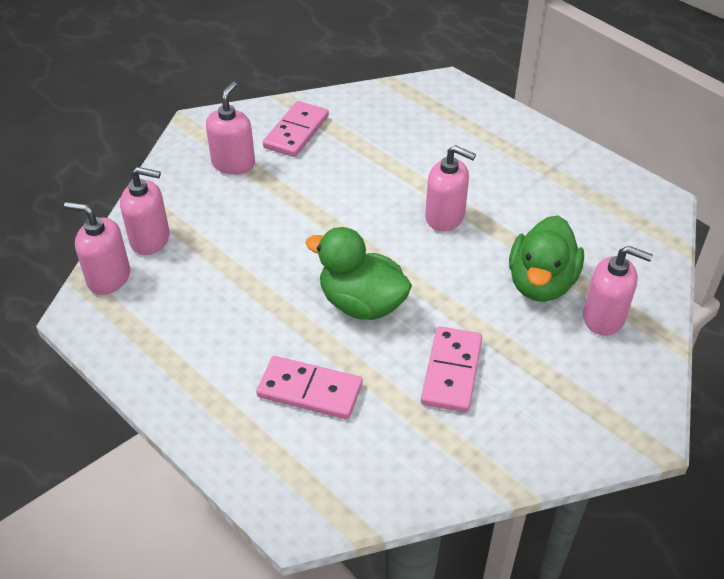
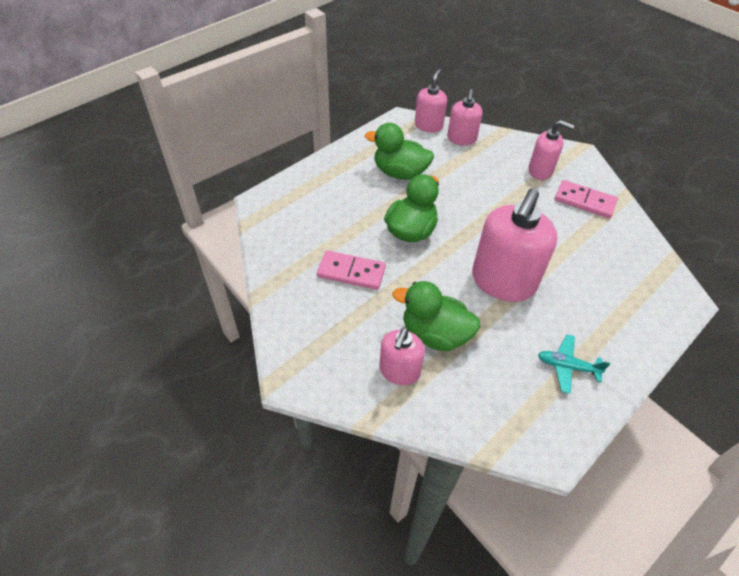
camera: 90 degrees right, 5 degrees up
pink domino [256,356,362,419] -> none
pink soap dispenser [425,145,476,231] -> pink soap dispenser [472,188,558,302], size x1.78
none -> green duck [365,123,434,180]
none -> turquoise plane [538,334,610,394]

